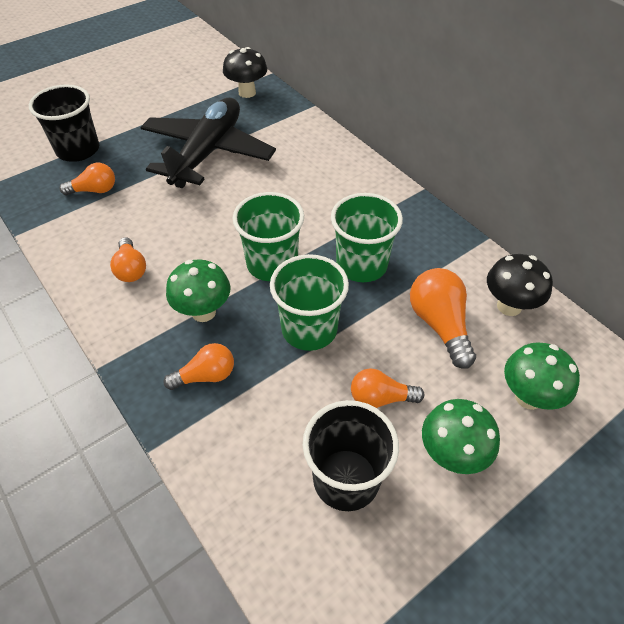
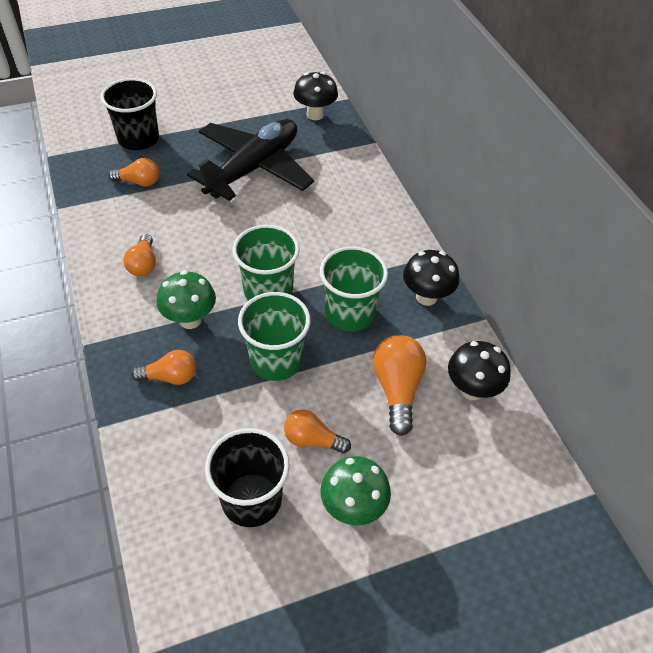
camera: 15 degrees right, 0 degrees up
green mushroom [504,342,580,410] -> none
none -> black mushroom [403,250,459,306]

